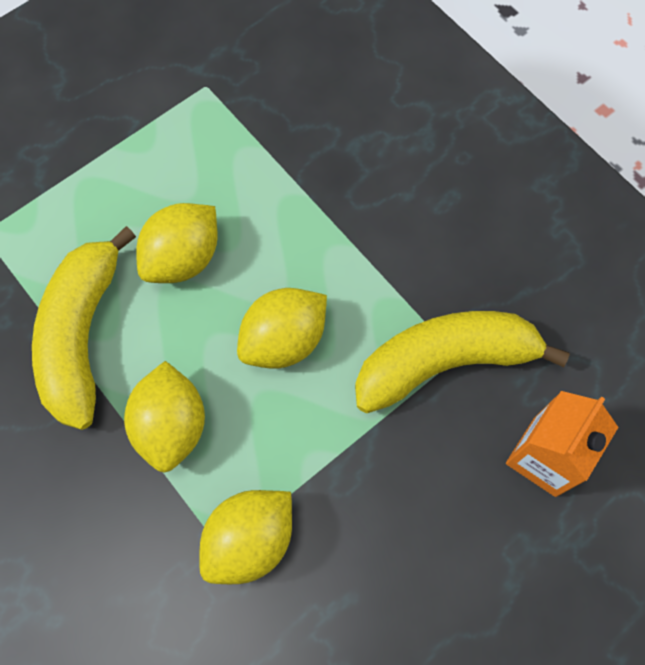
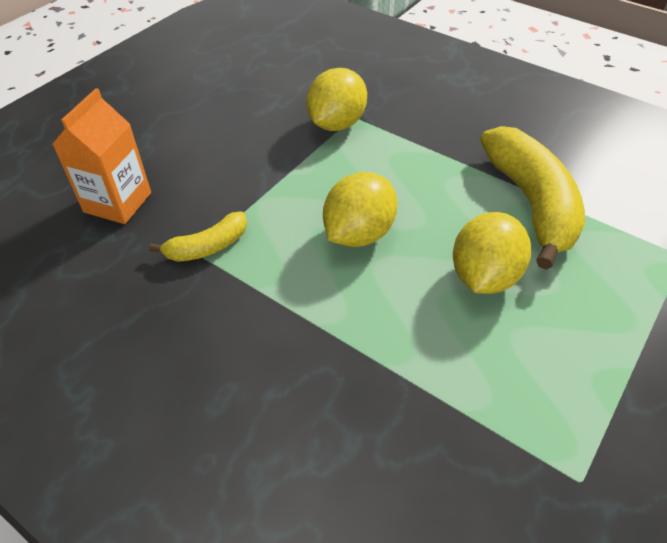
camera: 165 degrees right, 20 degrees down
yellow lemon [124,361,205,473] -> none
yellow banana [355,311,570,413] -> yellow banana [149,212,247,262], size x0.50

